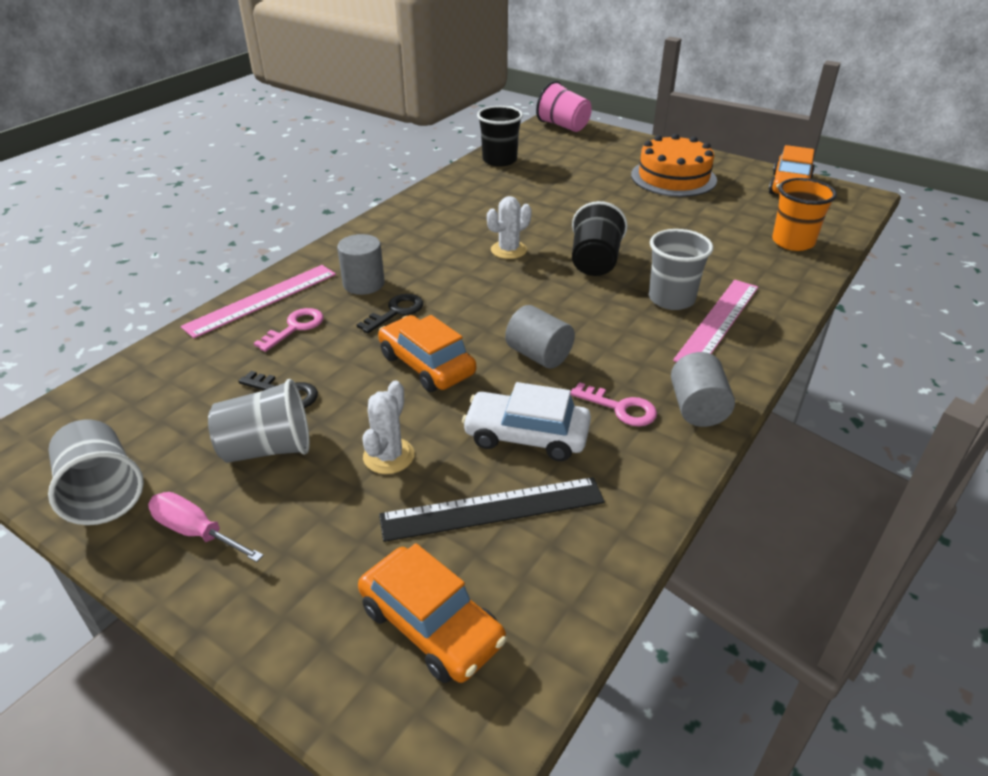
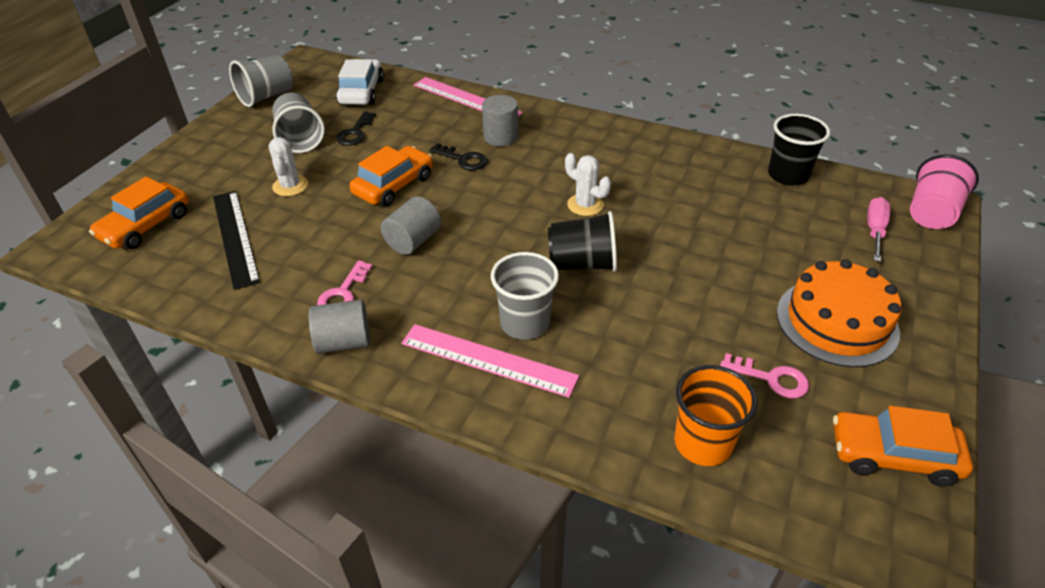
camera: 80 degrees right, 5 degrees up
pink screwdriver [148,492,264,562] -> pink screwdriver moved to [867,197,891,262]
pink key [254,308,323,352] -> pink key moved to [720,353,809,398]
white cactus [362,380,415,474] -> white cactus turned 75 degrees clockwise [269,137,308,196]
white car [462,382,591,461] -> white car moved to [336,59,384,105]

